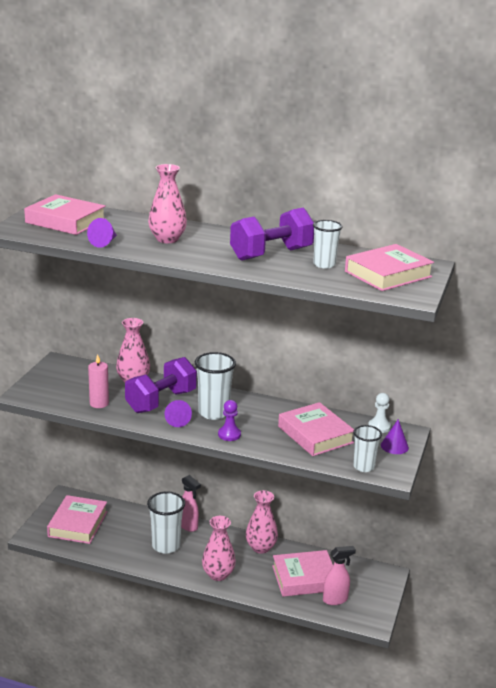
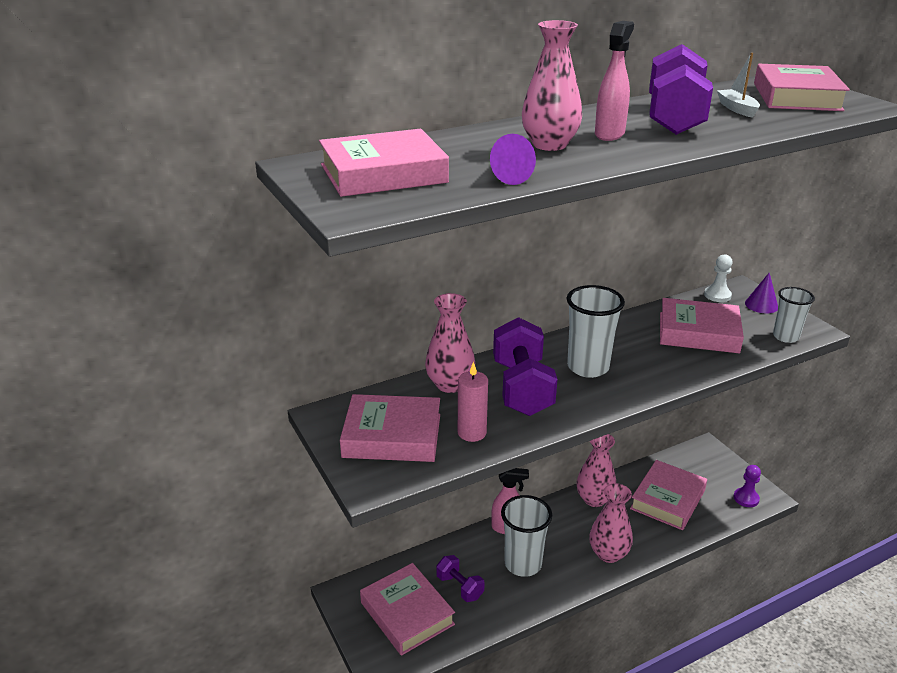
camera: 45 degrees left, 5 degrees up
purple cone [165,400,192,427] -> none
purple pawn [218,400,241,441] -> purple pawn moved to [733,465,761,507]
white cup [313,220,343,269] -> white boat [717,53,760,118]
pink spray bottle [323,546,356,605] -> pink spray bottle moved to [595,21,634,141]
none -> pink book [340,394,440,462]
none -> purple dumbbell [436,555,485,602]

